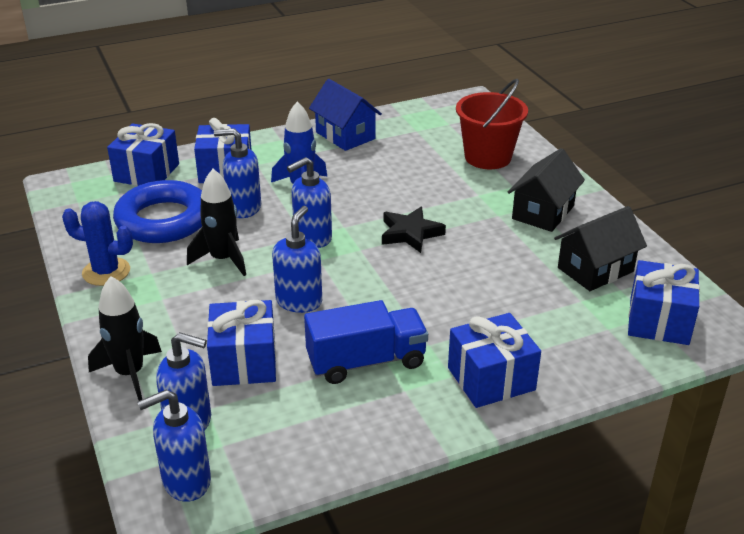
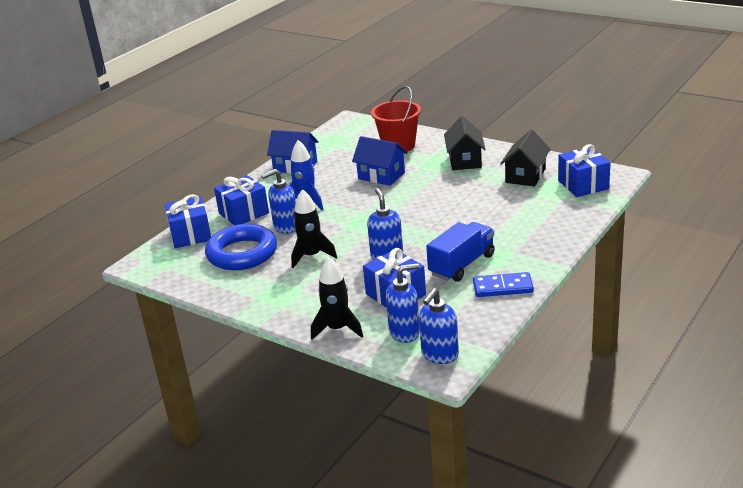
camera: 30 degrees left, 5 degrees down
blue cactus [62,201,133,286] -> none
blue soap dispenser [287,157,332,248] -> none
black star [382,206,446,253] -> none
blue gift [448,313,541,408] -> none
none -> blue house [352,136,408,186]
none -> blue domino [473,272,534,297]

